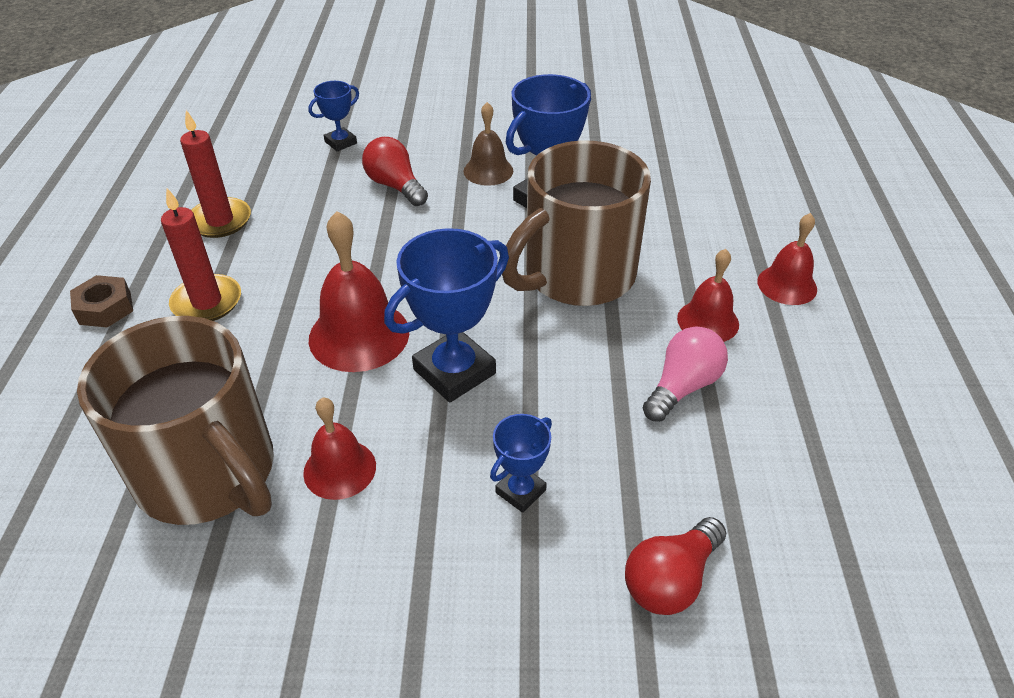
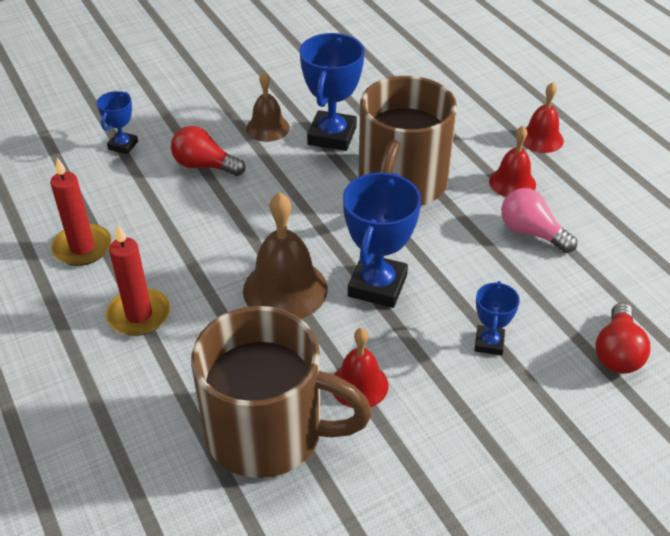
camera: 30 degrees left, 0 degrees up
brown nut [70,275,133,328] -> none
red bell [309,211,409,372] -> brown bell [243,192,328,319]
pink light bulb [643,326,728,422] -> pink light bulb turned 60 degrees counterclockwise [501,188,577,253]

